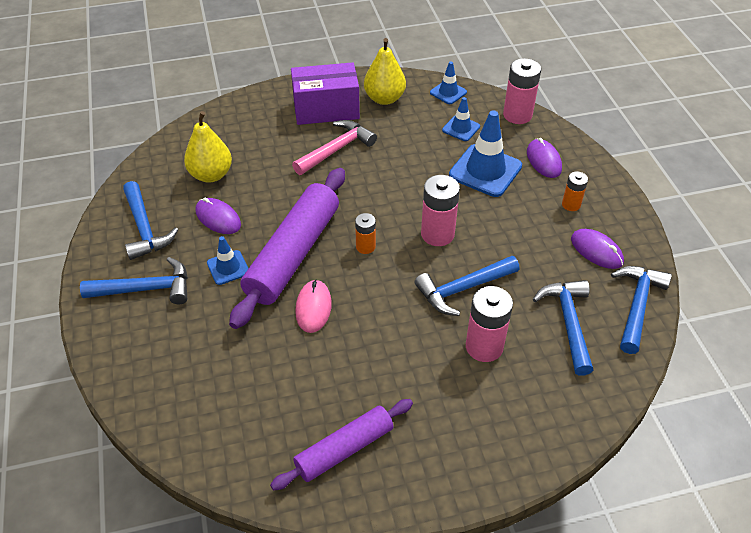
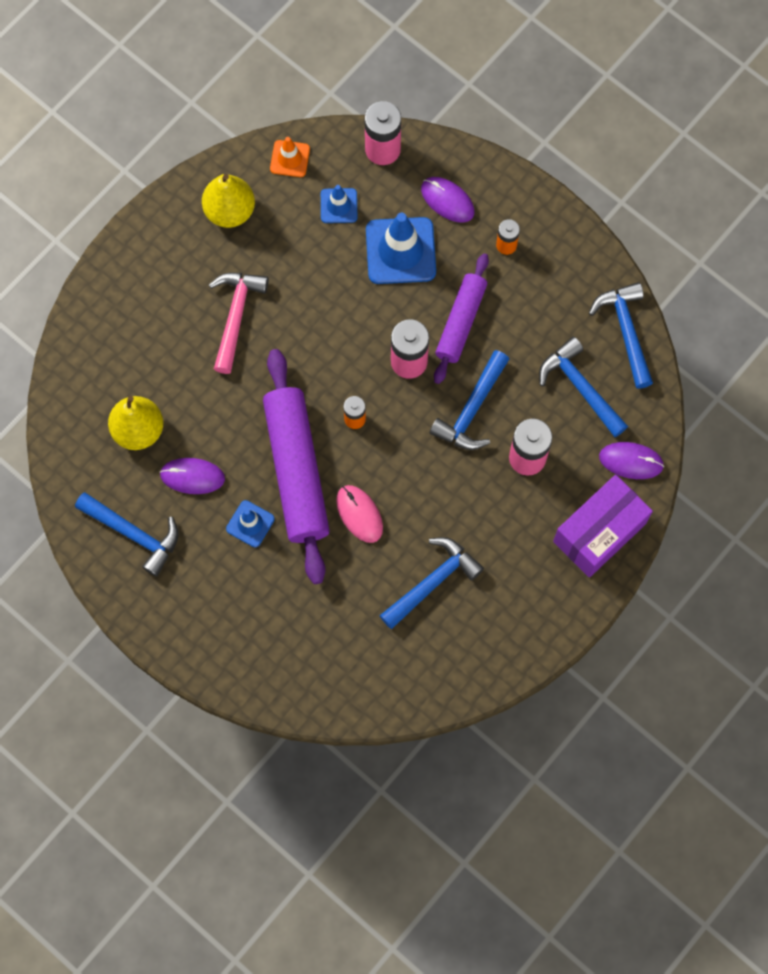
camera: 35 degrees left, 25 degrees up
blue hammer [80,257,188,304] -> blue hammer moved to [379,537,484,629]
purple rolling pin [270,399,413,490] -> purple rolling pin moved to [434,253,489,384]
purple box [291,62,360,125] -> purple box moved to [553,475,653,577]
blue traffic cone [430,61,467,104] -> orange traffic cone [270,137,310,177]
purple mouse [571,229,624,269] -> purple mouse moved to [599,442,664,479]

